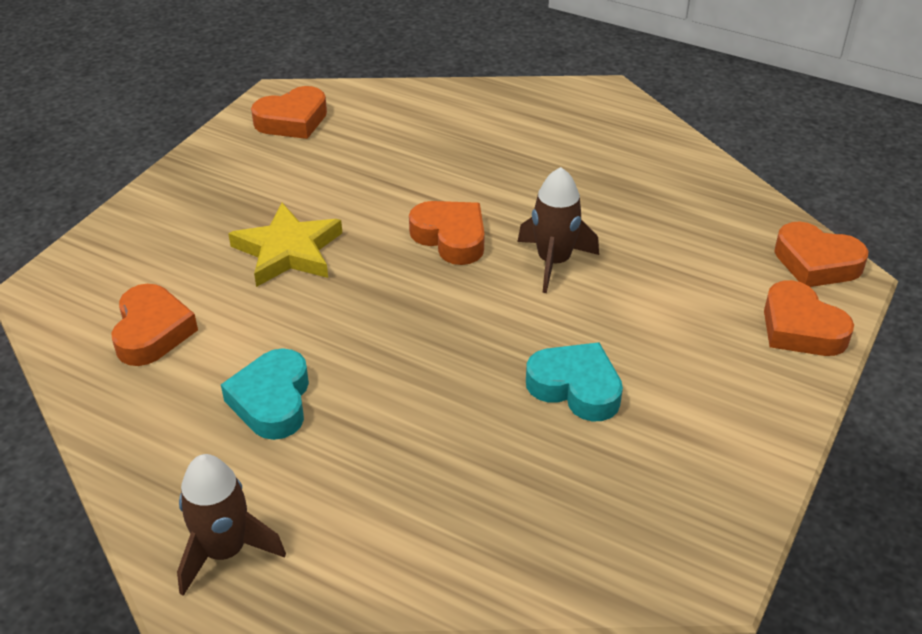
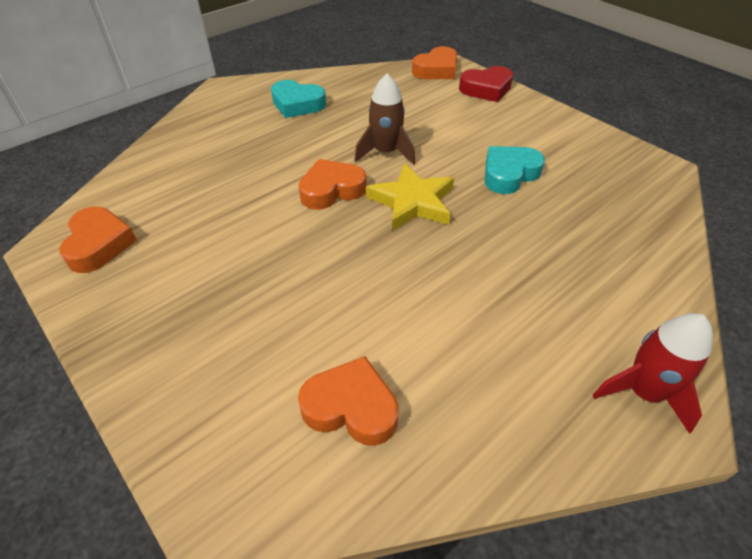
camera: 70 degrees left, 5 degrees up
brown rocket [177,454,286,596] -> red rocket [593,313,713,434]
turquoise heart [221,348,309,440] -> turquoise heart moved to [271,80,326,118]
yellow star [228,203,342,287] -> yellow star moved to [366,163,454,231]
orange heart [764,280,854,356] -> red heart [459,66,513,102]

